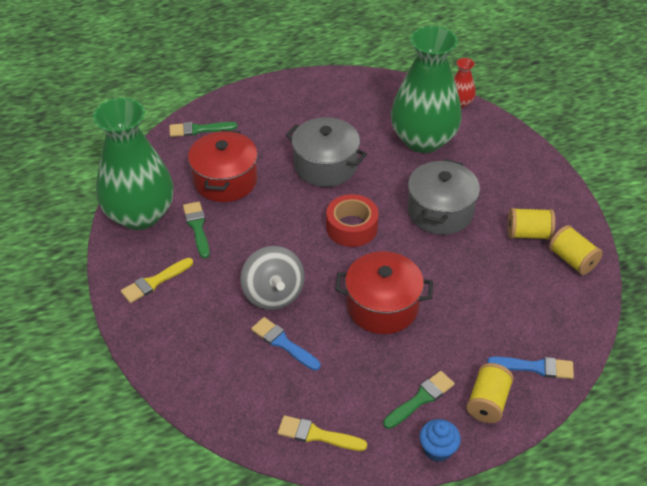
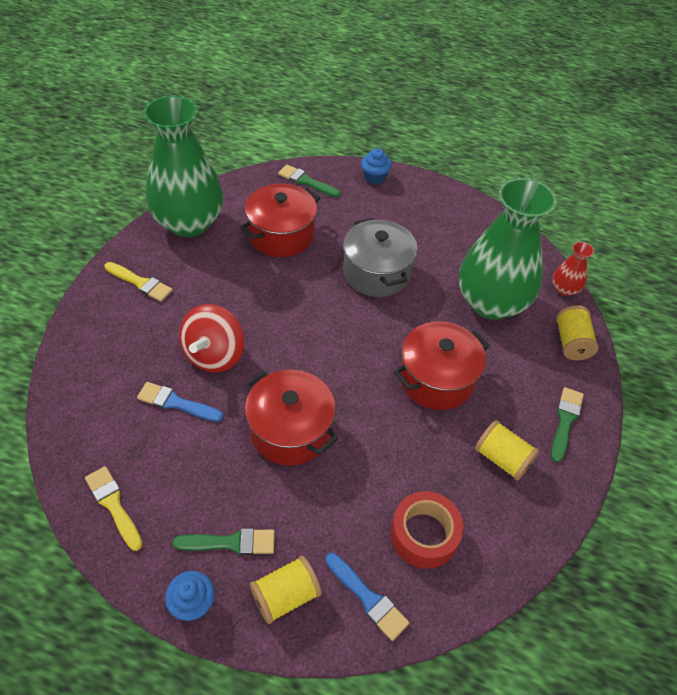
camera: 35 degrees right, 5 degrees up
yellow brush [121,258,193,303] -> yellow brush turned 150 degrees counterclockwise [105,262,173,302]
green brush [183,202,210,258] -> green brush moved to [551,387,584,463]
grey spinning top [240,246,305,310] -> red spinning top [179,304,244,372]
blue brush [251,317,320,371] -> blue brush turned 60 degrees counterclockwise [137,382,223,422]
red tape [326,194,379,247] -> red tape moved to [390,491,464,569]
grey pot [408,159,480,235] -> red pot [394,321,490,410]
yellow spool [549,225,603,275] -> yellow spool moved to [556,305,599,360]
none -> blue cupcake [361,148,391,184]

